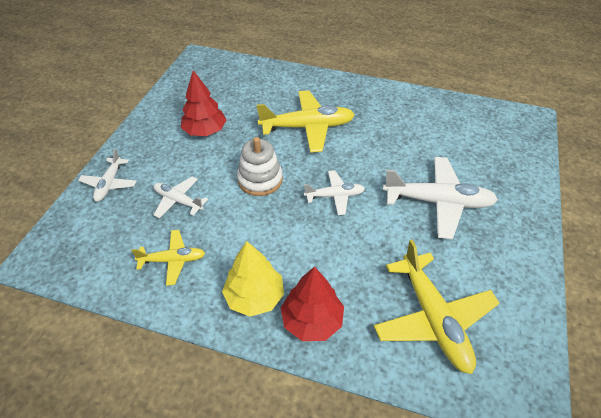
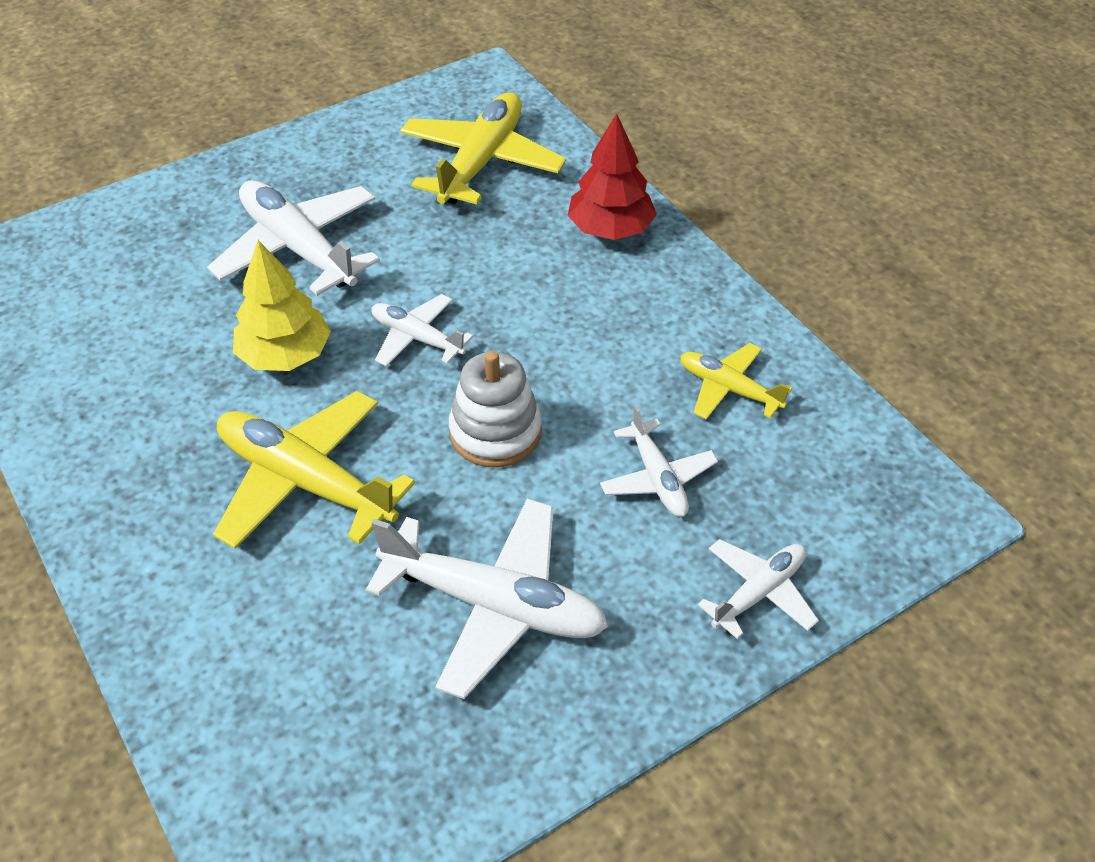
camera: 140 degrees left, 0 degrees up
red tree [181,70,227,136] -> white plane [366,499,608,699]
yellow tree [222,241,284,317] -> yellow tree moved to [233,240,331,371]

